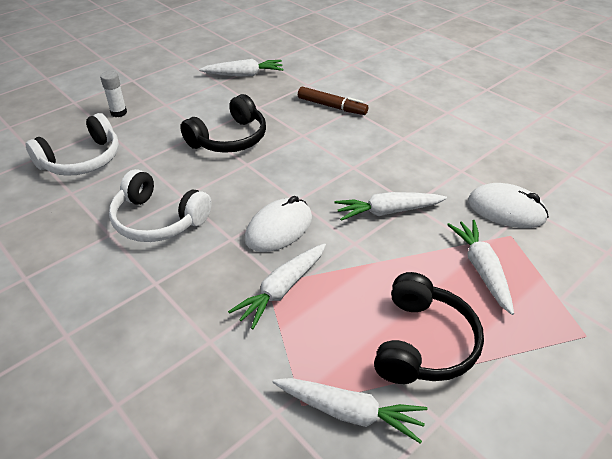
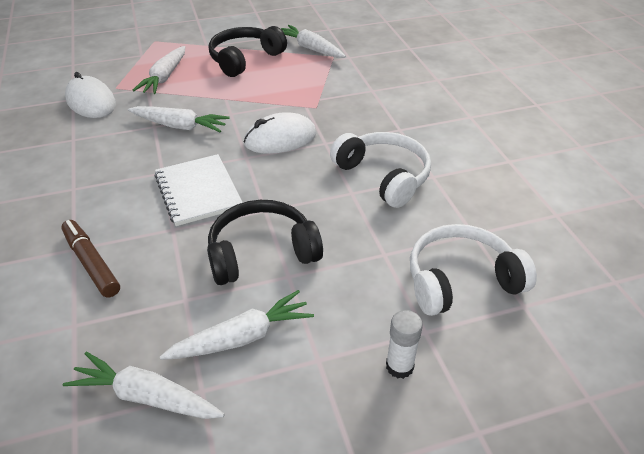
camera: 155 degrees left, 0 degrees up
white carrot [228,243,326,329] -> white carrot moved to [160,290,314,360]
none -> white notebook [154,154,243,226]

